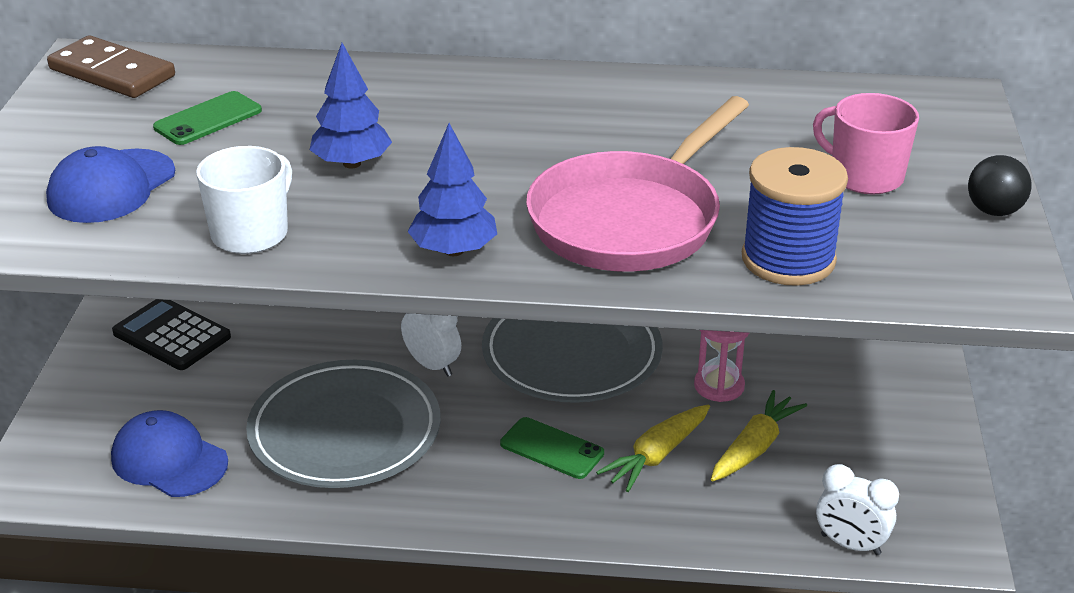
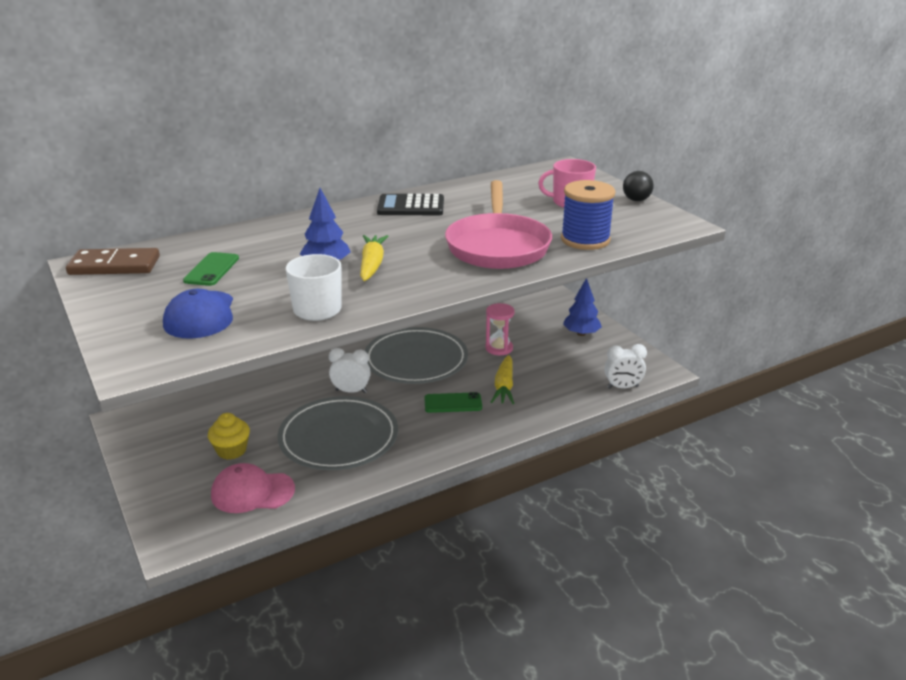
camera: 35 degrees left, 5 degrees down
blue cap [111,410,228,497] -> pink cap [211,463,295,513]
black calculator [112,299,231,370] -> black calculator moved to [377,194,444,215]
blue tree [407,123,497,256] -> blue tree moved to [563,278,602,336]
yellow carrot [711,390,807,482] -> yellow carrot moved to [360,235,389,281]
none -> yellow cupcake [208,413,250,460]

